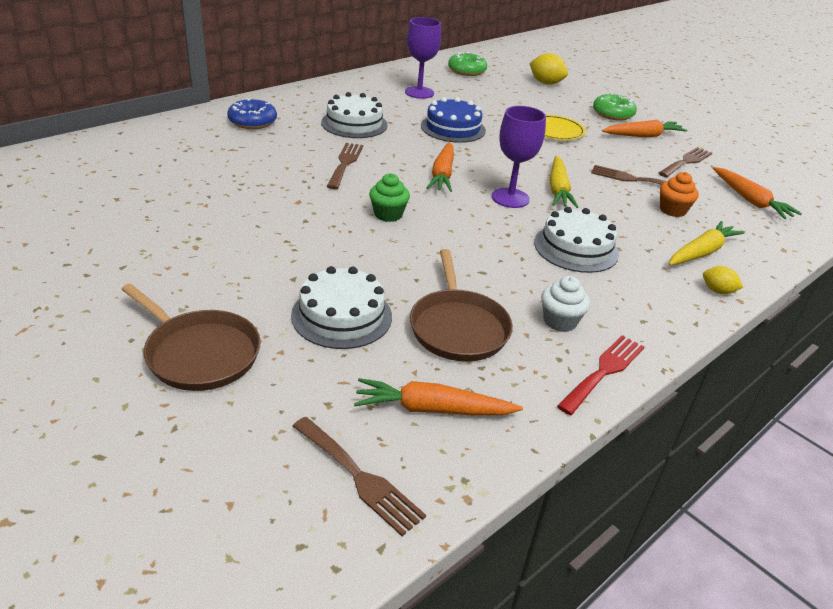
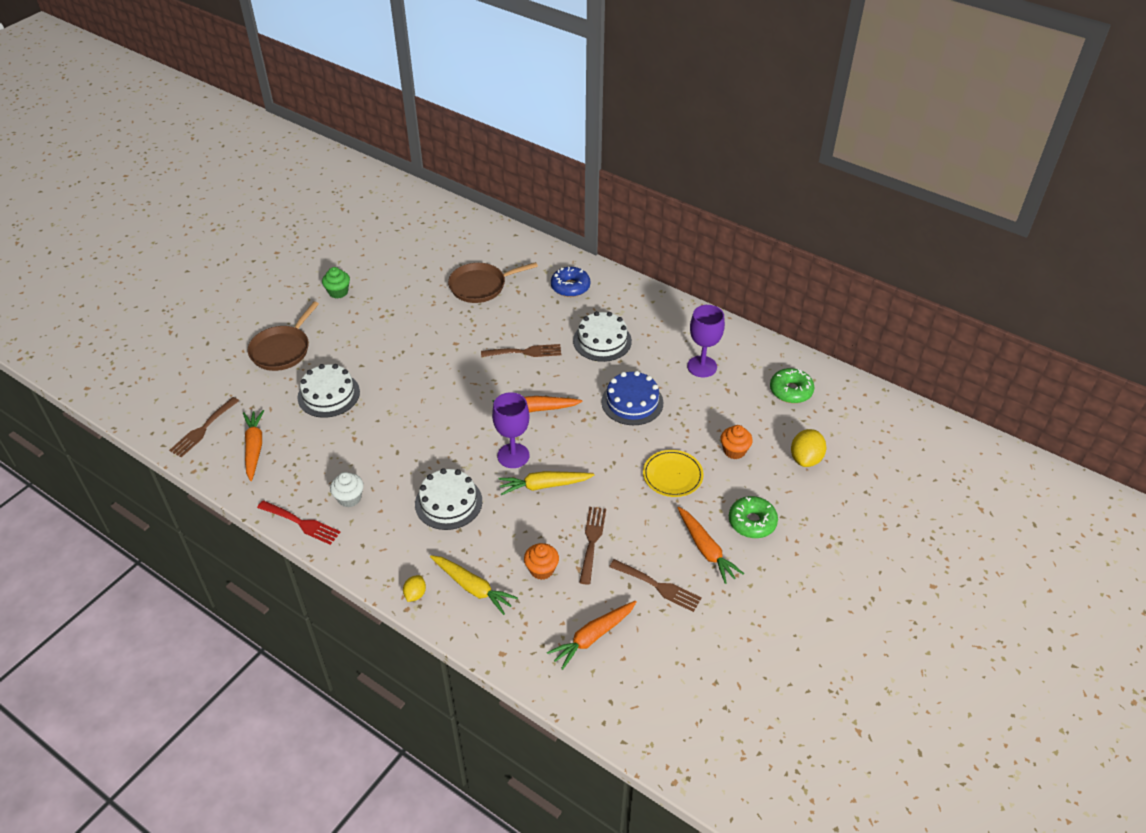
camera: 80 degrees right, 10 degrees up
green cupcake [369,173,410,222] -> green cupcake moved to [322,267,350,299]
brown pan [410,249,513,362] -> brown pan moved to [448,262,538,303]
none -> orange cupcake [721,425,753,459]

